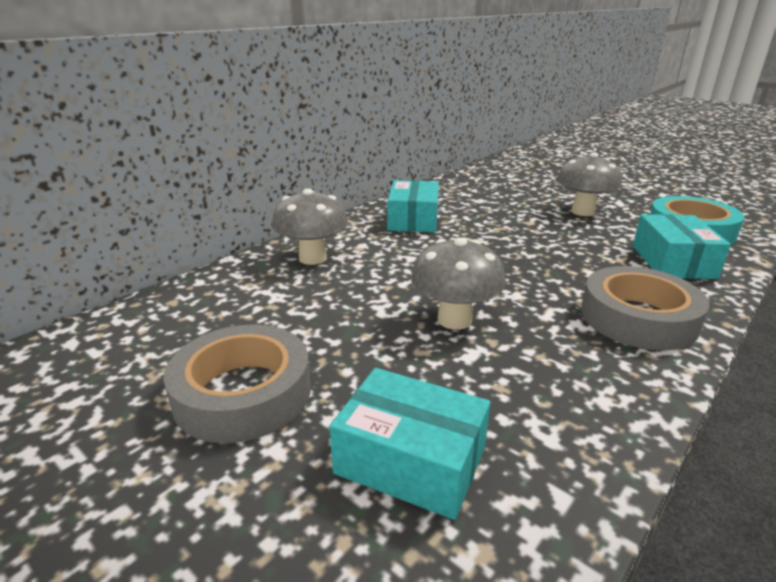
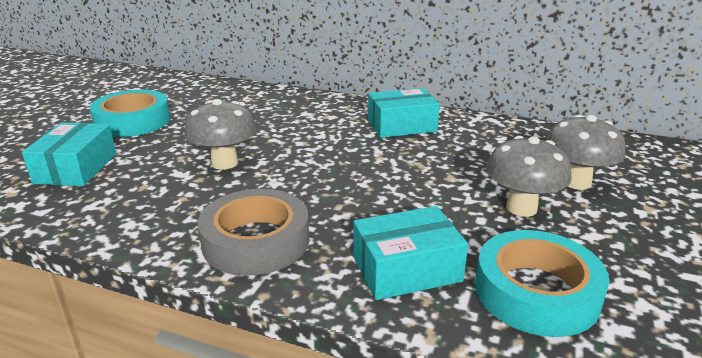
camera: 70 degrees right, 0 degrees up
grey tape [163,324,311,443] -> turquoise tape [89,90,170,137]
grey mushroom [272,188,348,265] -> grey mushroom moved to [546,115,626,190]

